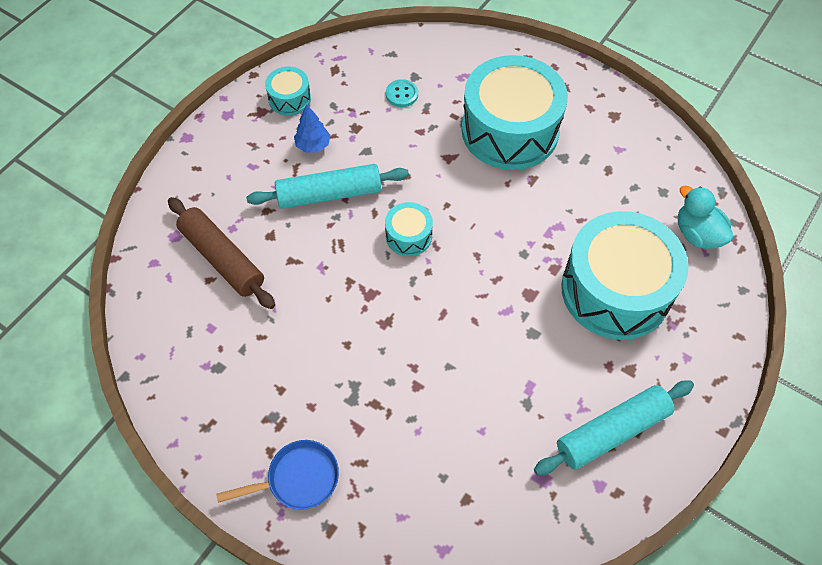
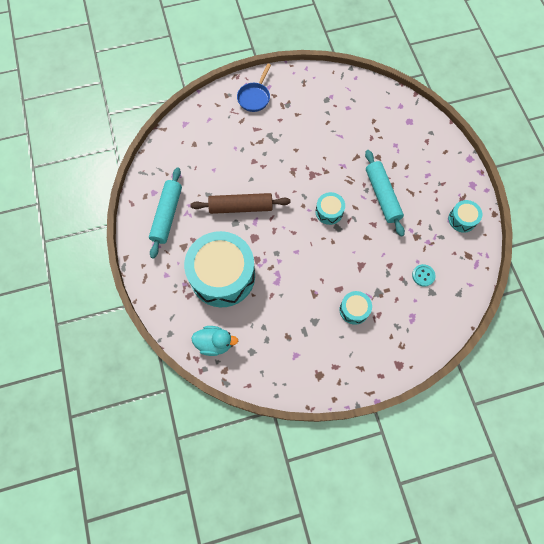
camera: 130 degrees right, 10 degrees up
brown rolling pin [168,197,275,309] -> brown rolling pin moved to [190,193,291,214]
turquoise rolling pin [246,164,409,209] -> turquoise rolling pin turned 45 degrees counterclockwise [365,150,405,237]
blue tree [294,104,330,153] -> none
turquoise drum [461,55,568,170] -> turquoise drum [340,291,372,325], size x0.44

